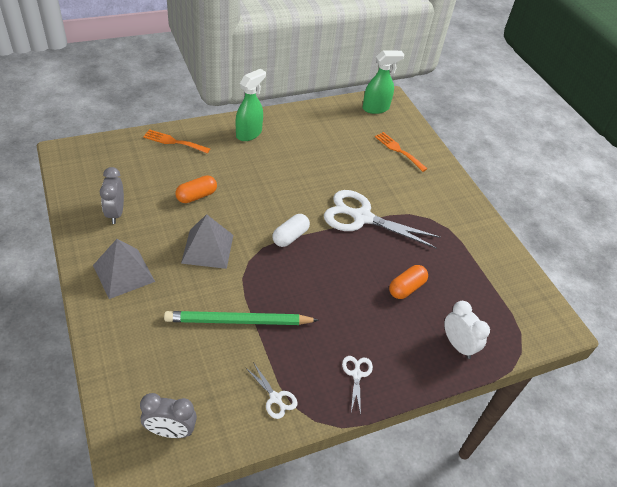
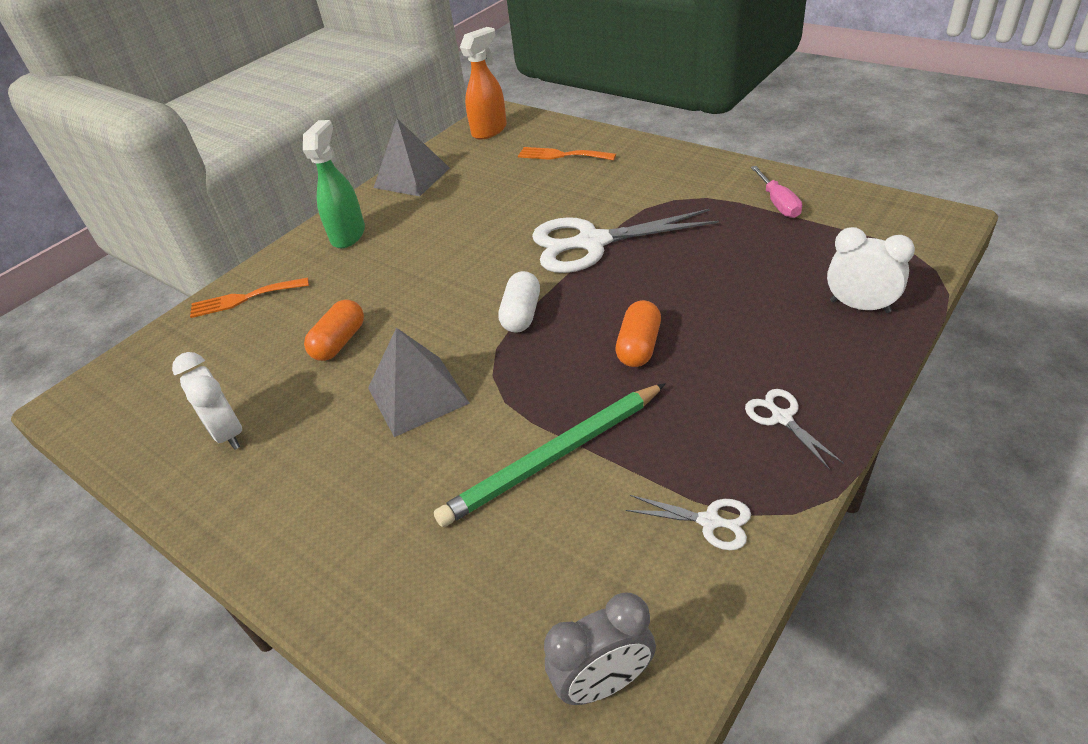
camera: 20 degrees left, 5 degrees down
grey pyramid [93,239,155,299] -> grey pyramid moved to [374,119,450,196]
grey clock [100,167,124,224] -> white clock [172,352,242,450]
green spray bottle [362,50,404,114] -> orange spray bottle [460,27,507,139]
orange capsule [389,265,428,299] -> orange capsule moved to [615,300,661,367]
none -> pink screwdriver [751,166,802,218]

